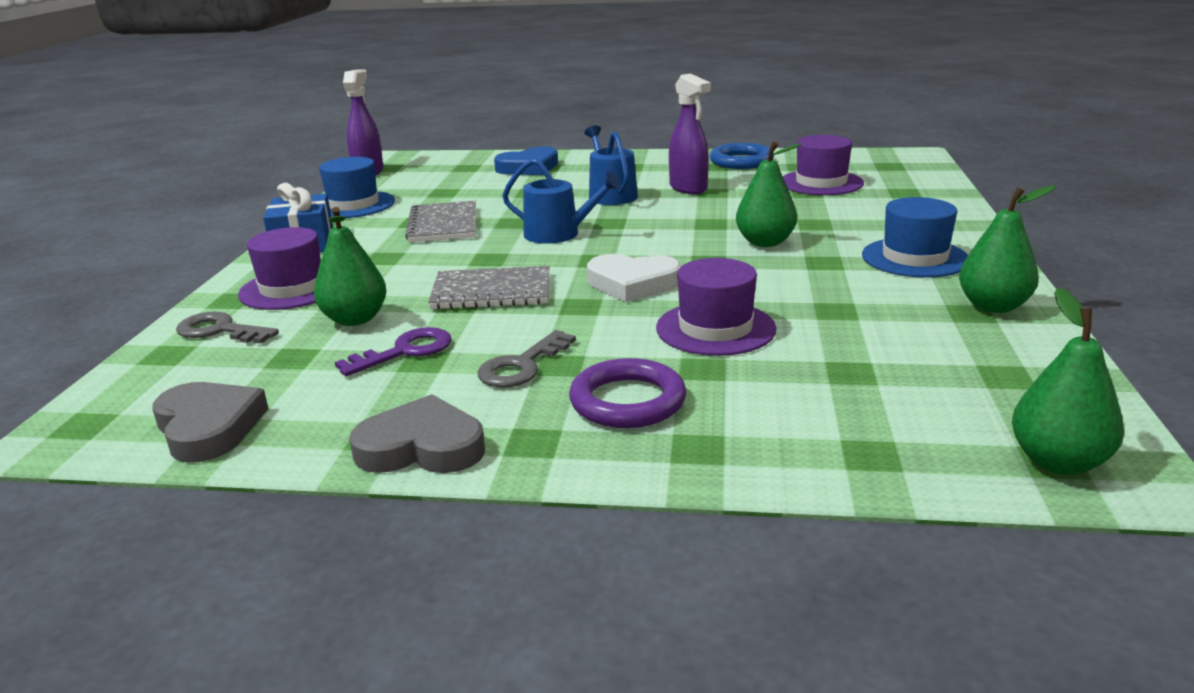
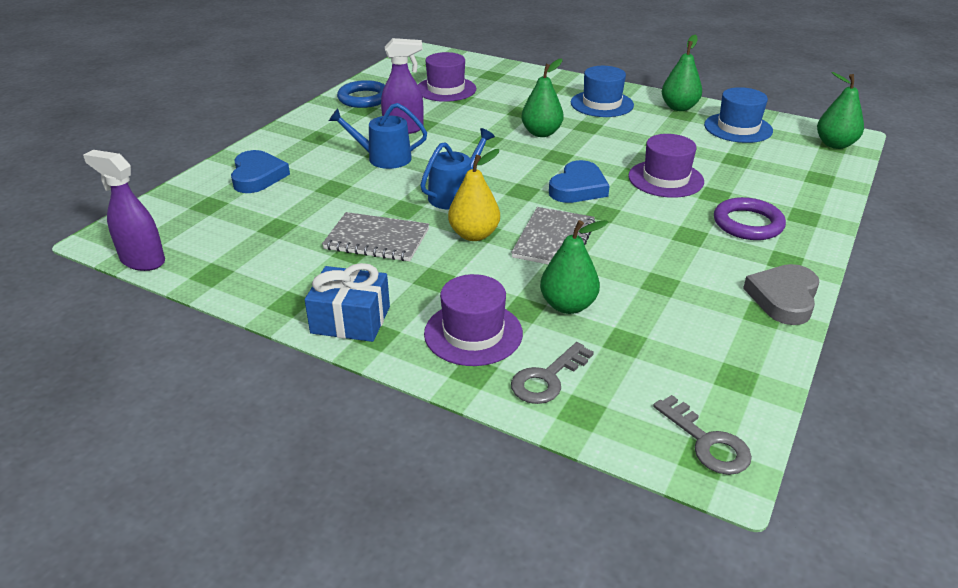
camera: 70 degrees left, 10 degrees up
grey heart [152,382,268,462] -> none
blue hat [319,157,395,218] -> blue hat moved to [704,87,773,143]
purple key [335,327,452,376] -> none
grey key [477,330,576,387] -> grey key moved to [653,395,752,475]
white heart [587,254,681,302] -> blue heart [549,160,610,203]
none -> yellow pear [448,149,500,241]

